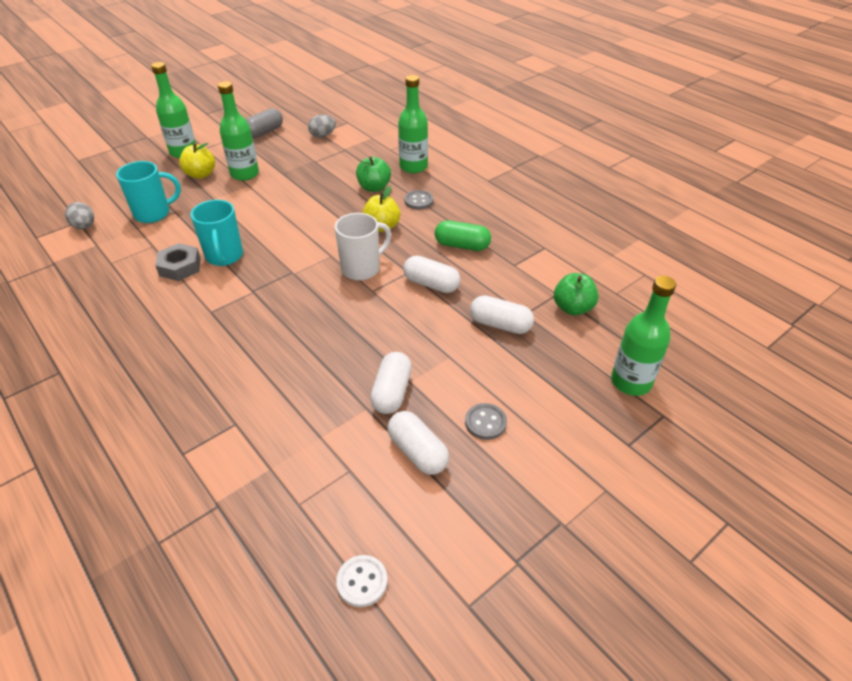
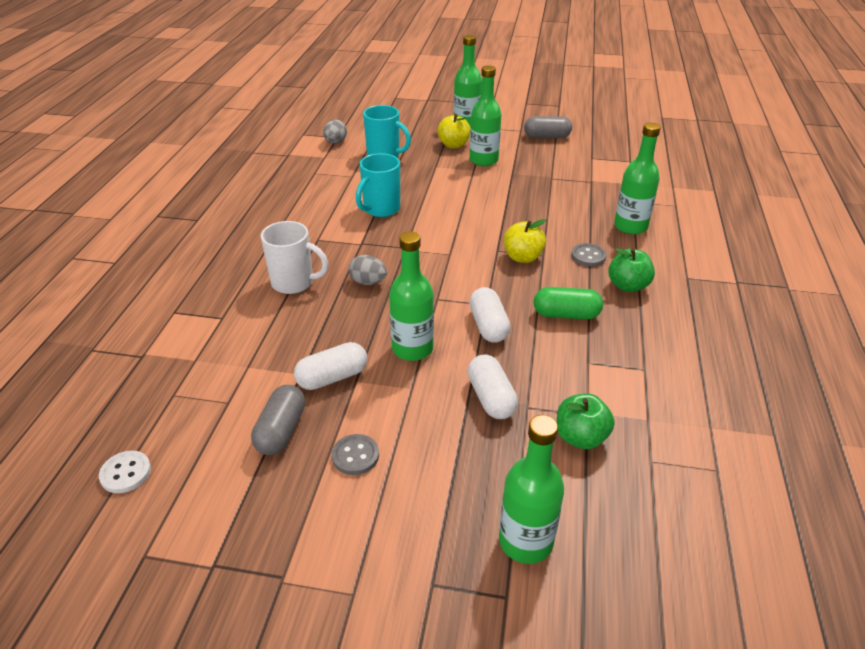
camera: 50 degrees right, 5 degrees down
grey nut [155,243,201,281] -> none
grey egg [308,115,336,138] -> grey egg moved to [349,255,387,285]
white mug [335,213,391,281] -> white mug moved to [261,221,329,294]
green apple [356,157,391,192] -> green apple moved to [608,248,655,292]
white capsule [387,411,449,475] -> grey capsule [251,385,305,455]
green capsule [435,220,491,251] -> green capsule turned 60 degrees counterclockwise [534,287,603,319]
none -> green bottle [389,231,434,361]

